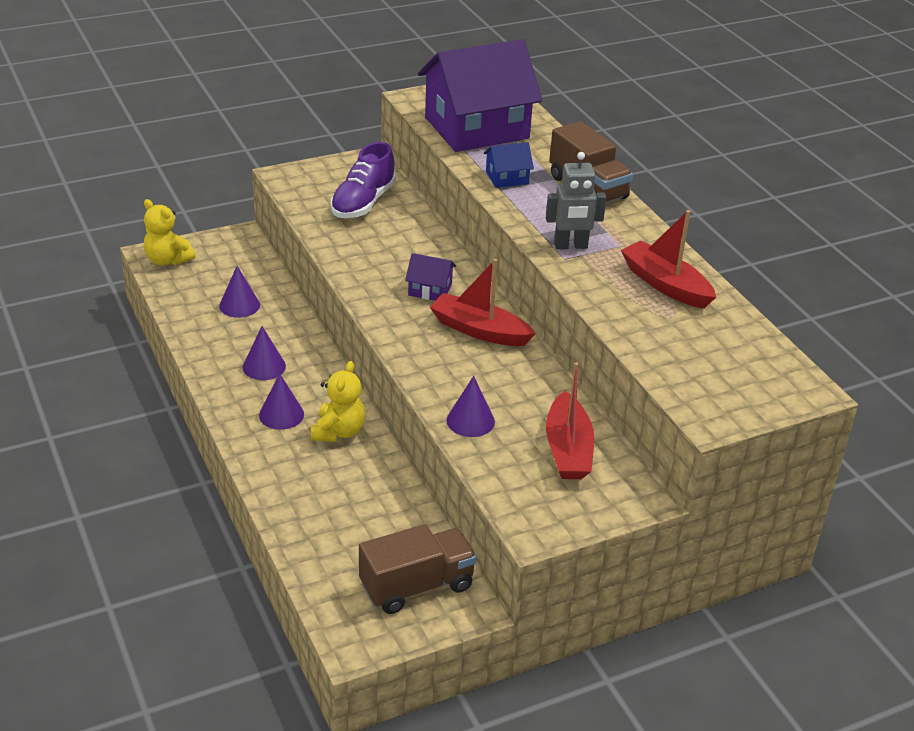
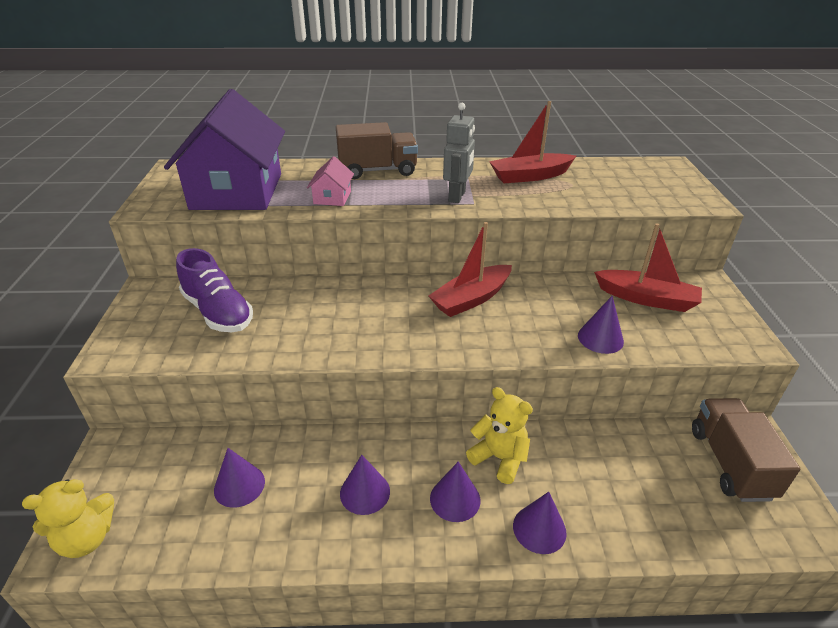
camera: 65 degrees left, 0 degrees up
purple house [405,253,456,301] -> none
blue house [484,142,534,188] -> pink house [307,156,354,206]
none -> purple cone [513,492,567,554]

